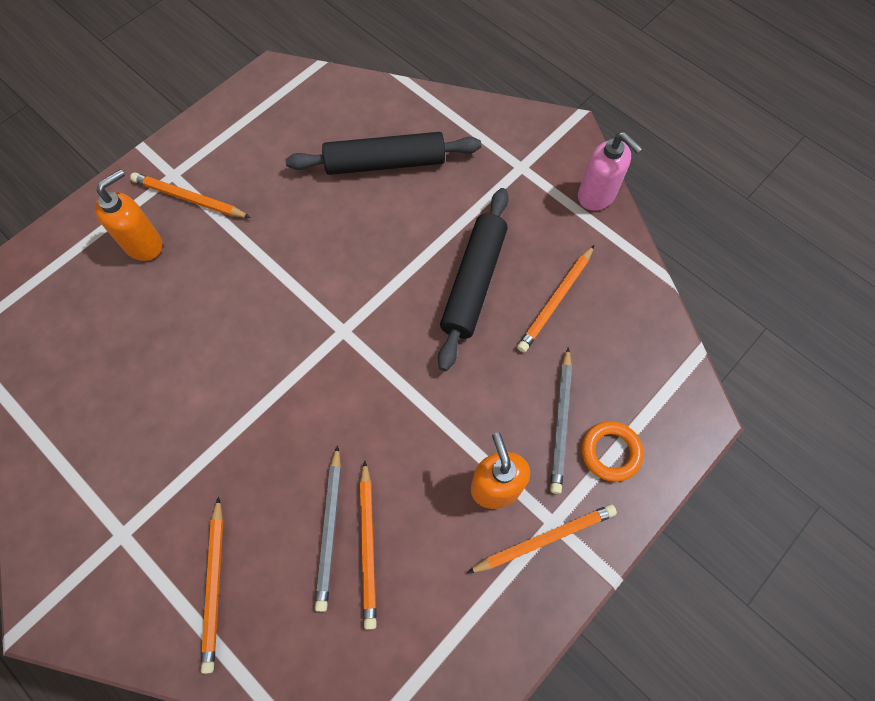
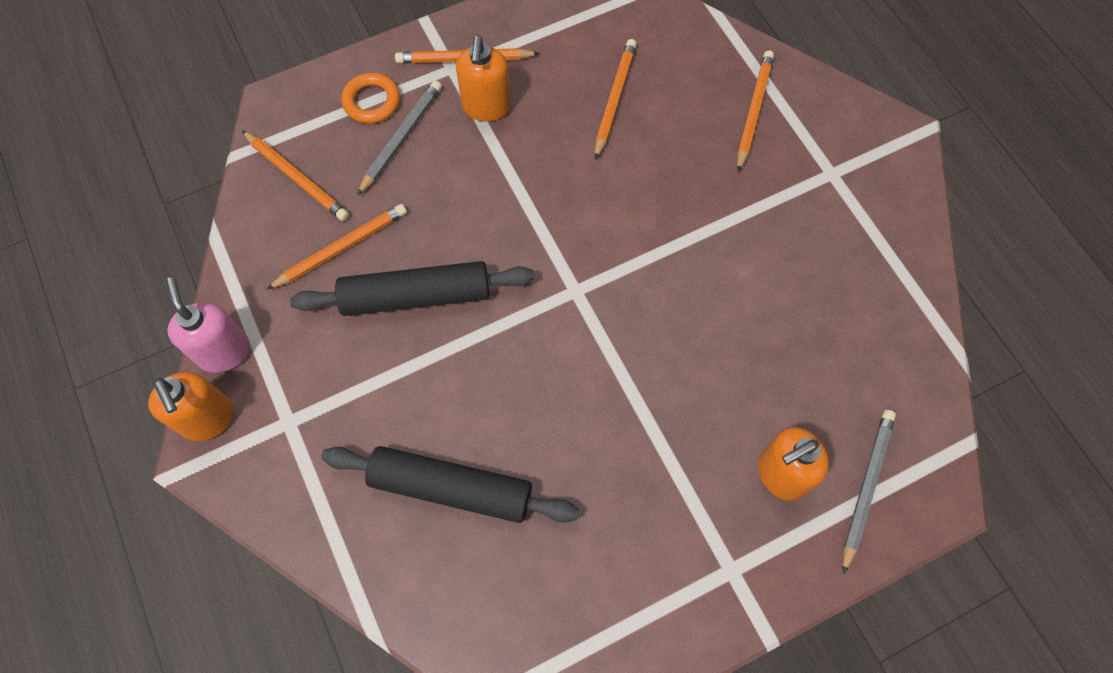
camera: 160 degrees left, 0 degrees up
orange pencil [130,172,251,218] -> orange pencil moved to [242,130,349,221]
grey pencil [315,445,341,612] -> grey pencil moved to [843,410,896,575]
black rolling pin [438,188,509,371] -> black rolling pin turned 45 degrees clockwise [290,261,534,316]
none -> orange soap dispenser [148,372,234,441]

